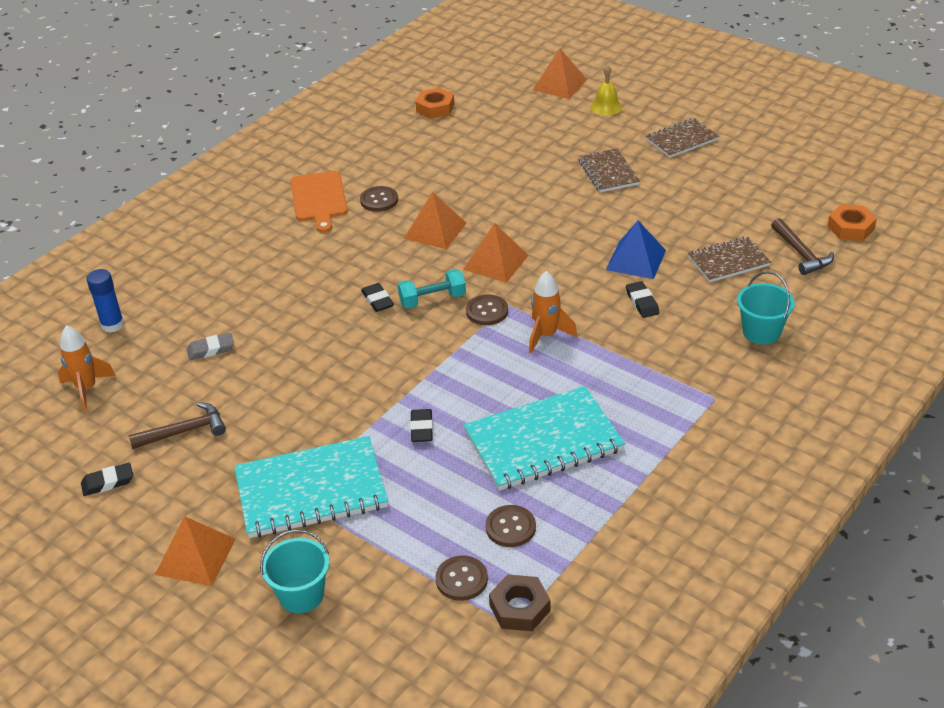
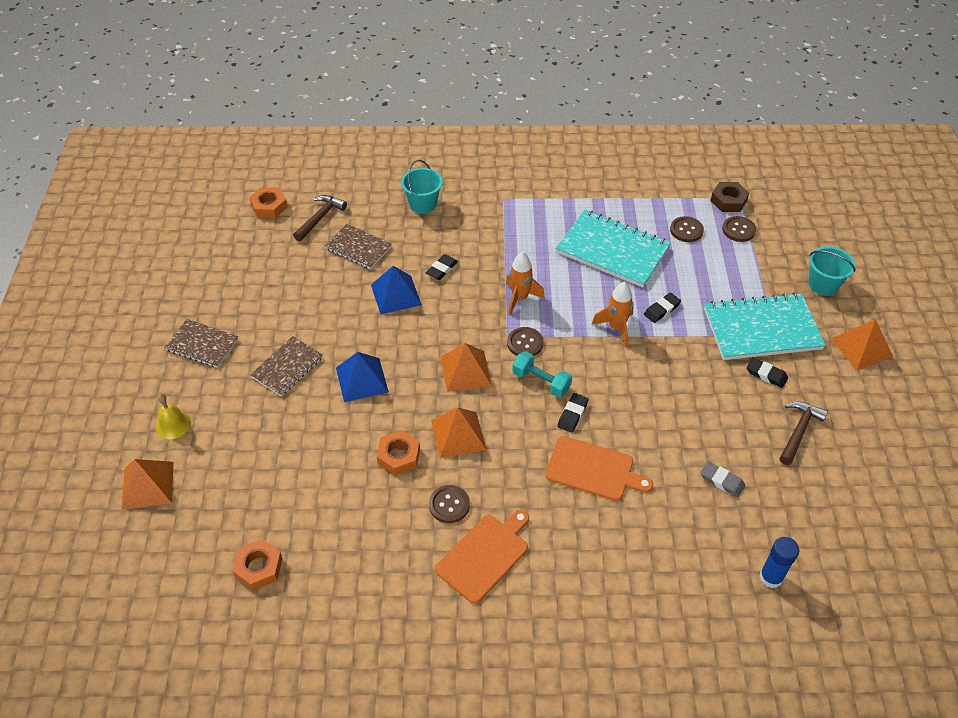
camera: 130 degrees left, 10 degrees up
orange rocket [58,325,116,411] -> orange rocket moved to [592,282,634,347]
black eraser [81,463,133,496] -> black eraser moved to [747,357,788,388]
brown hammer [129,402,226,449] -> brown hammer turned 90 degrees clockwise [780,401,828,465]
turquoise notebook [234,436,388,538] -> turquoise notebook turned 45 degrees counterclockwise [704,293,826,360]
none -> blue pyramid [336,352,389,402]
none -> orange nut [377,430,420,476]
none -> orange cutting board [545,436,653,501]

